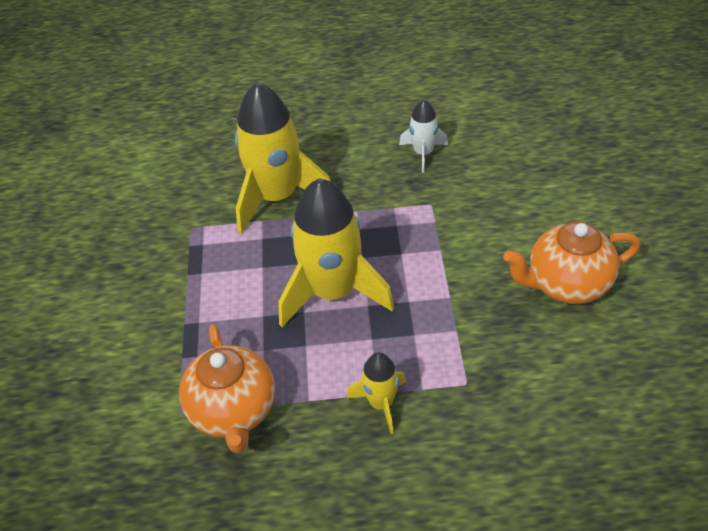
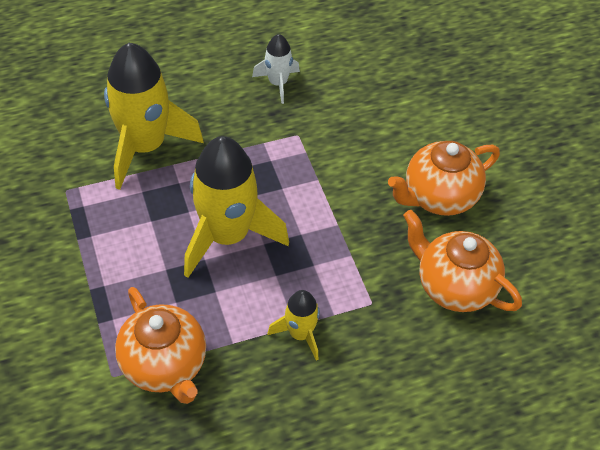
camera: 20 degrees left, 5 degrees up
none -> orange teapot [403,210,522,312]

